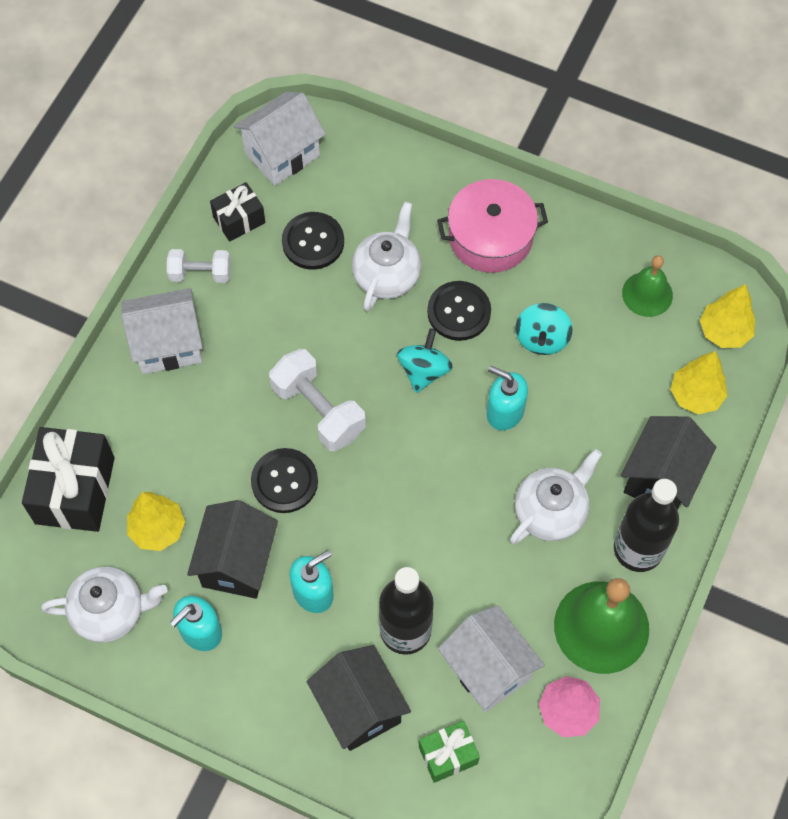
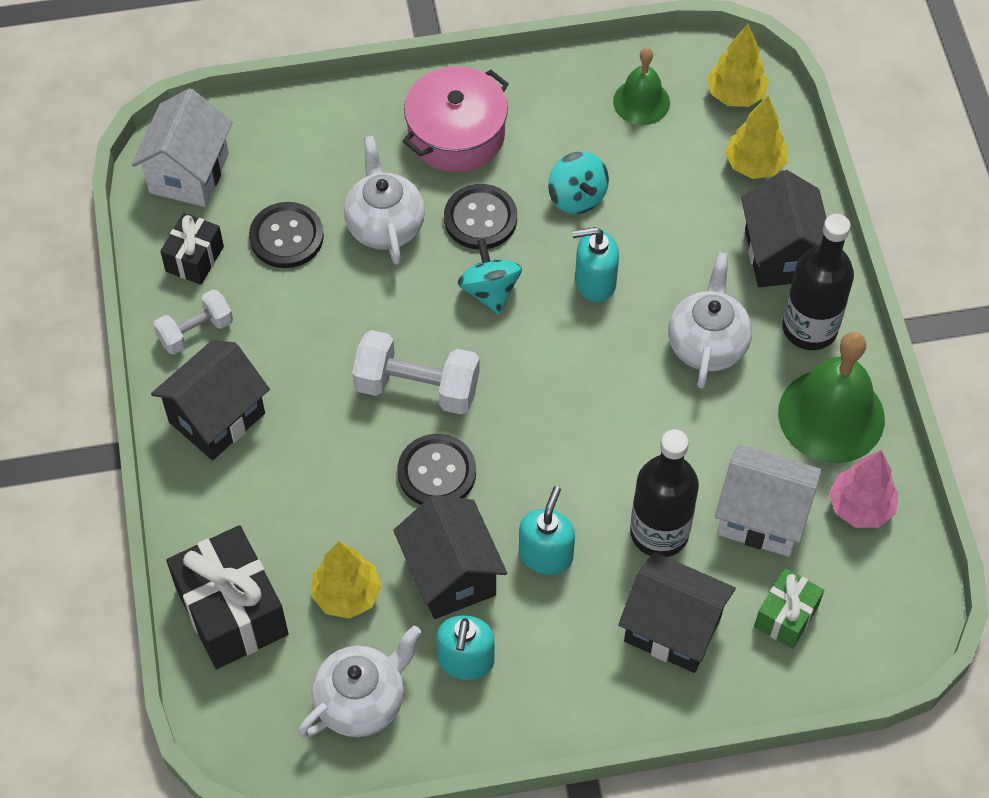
camera: 35 degrees left, 5 degrees down
white house [121,288,203,374] -> black house [151,340,270,460]

